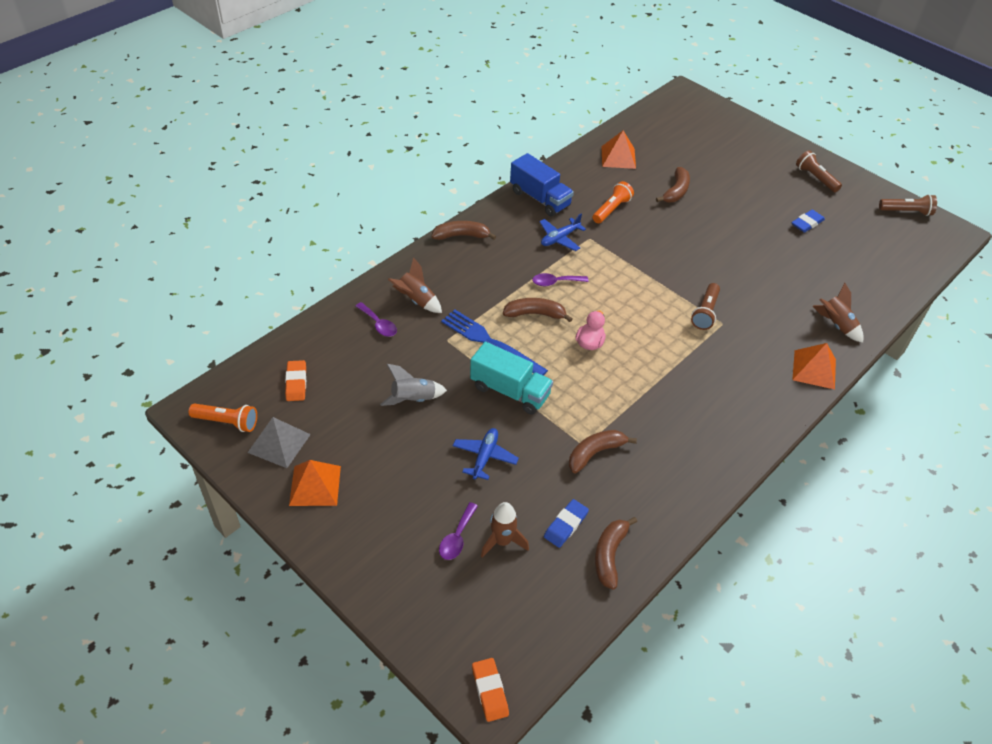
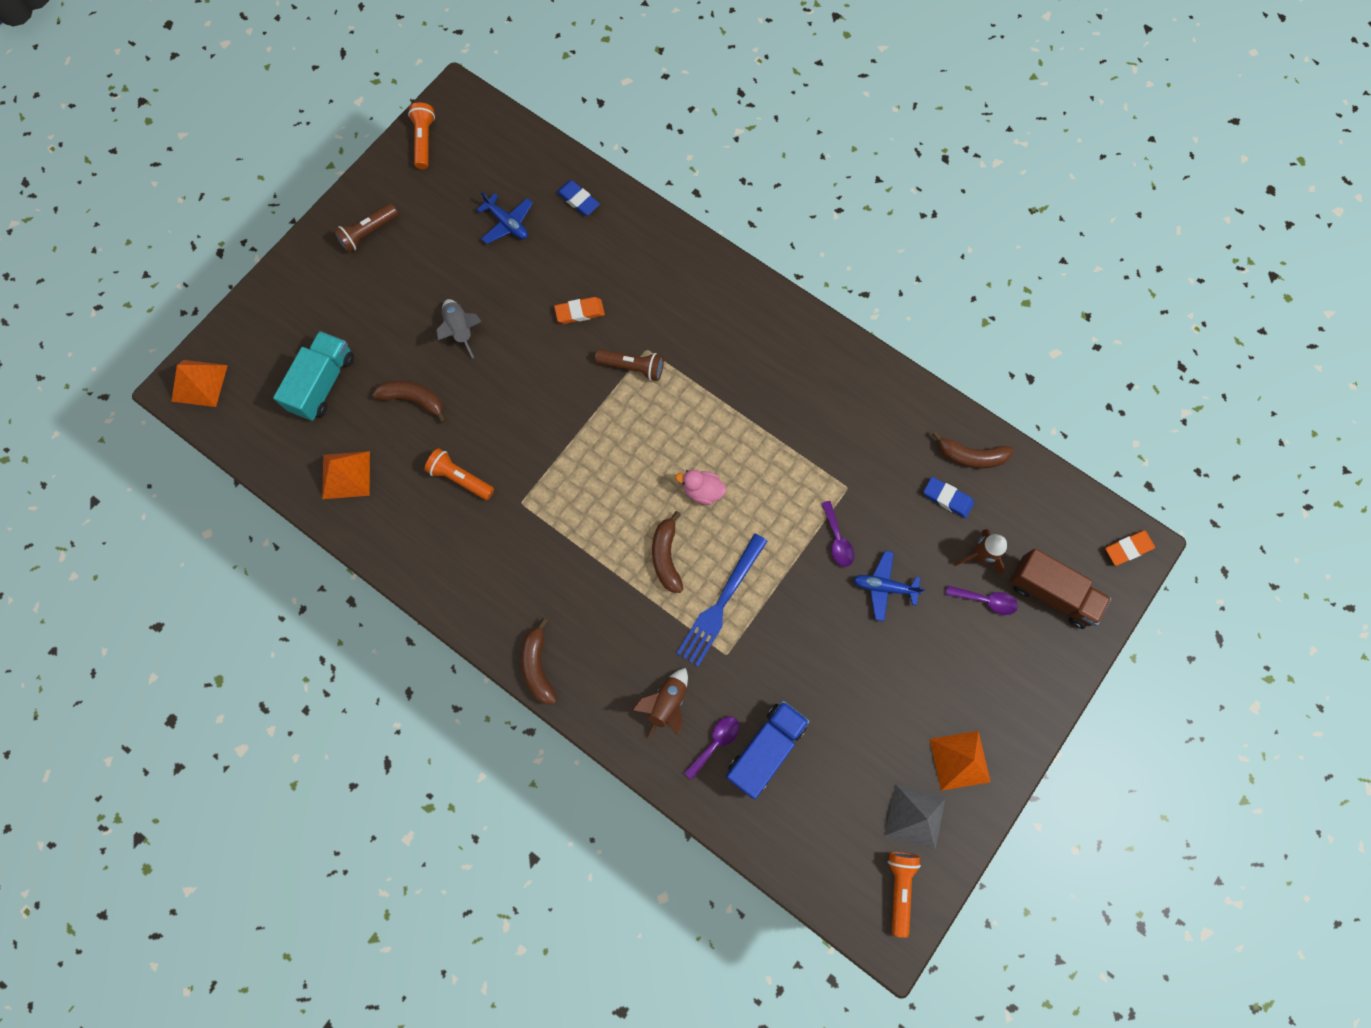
camera: 95 degrees left, 25 degrees up
orange eraser [285,360,306,401] -> orange eraser moved to [554,297,605,324]
grey rocket [380,364,447,406] -> grey rocket moved to [436,299,481,358]
turquoise truck [470,342,553,414] -> turquoise truck moved to [273,331,354,421]
blue truck [510,153,574,217] -> blue truck moved to [726,701,809,799]
purple spoon [532,273,589,286] -> purple spoon moved to [821,501,854,567]
blue plane [539,214,586,251] -> blue plane moved to [477,192,533,244]
brown banana [569,430,637,473] -> none
blue eraser [792,210,825,233] -> blue eraser moved to [557,180,600,216]
orange pyramid [792,343,836,390] -> orange pyramid moved to [171,360,228,407]
brown rocket [813,283,864,343] -> none
brown flashlight [879,194,937,216] -> orange flashlight [408,102,435,169]
none -> brown truck [1009,548,1111,629]

